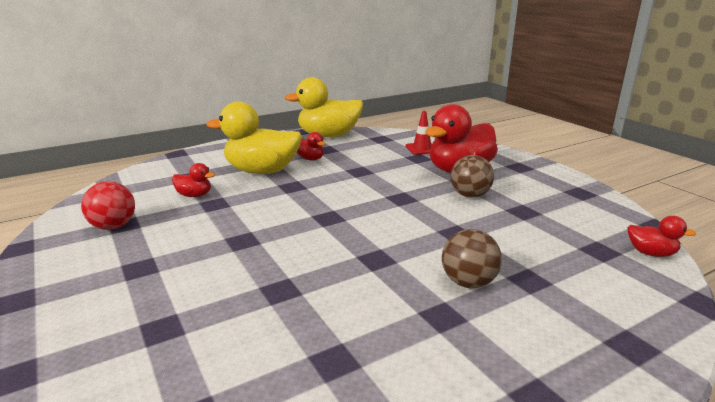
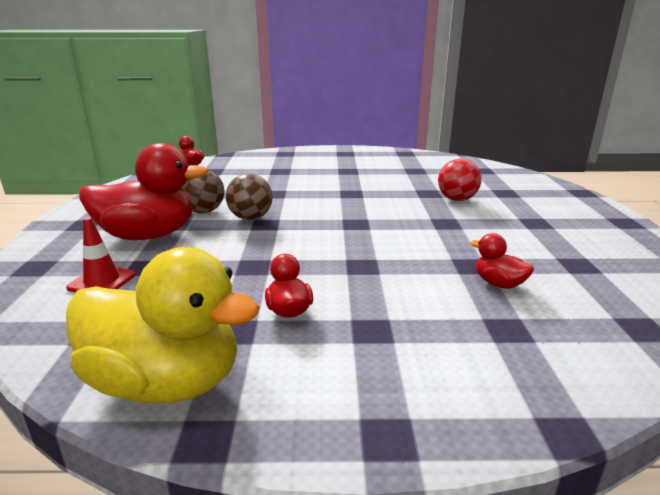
camera: 150 degrees left, 0 degrees up
red ball [81,181,135,230] -> red ball moved to [438,159,481,201]
yellow duck [207,101,302,174] -> none
brown ball [442,229,502,288] -> brown ball moved to [226,174,272,220]

